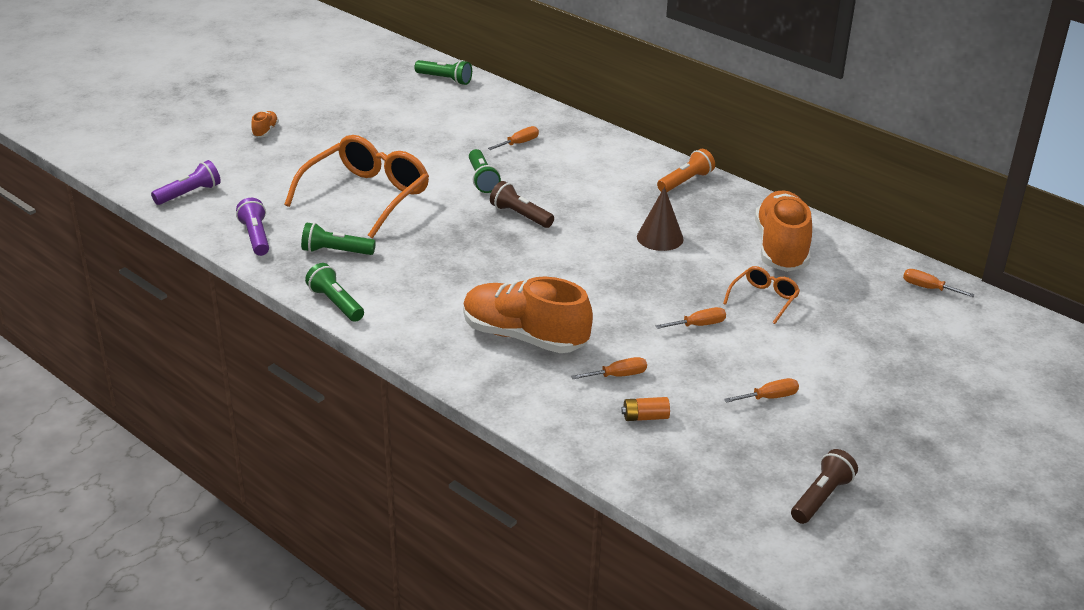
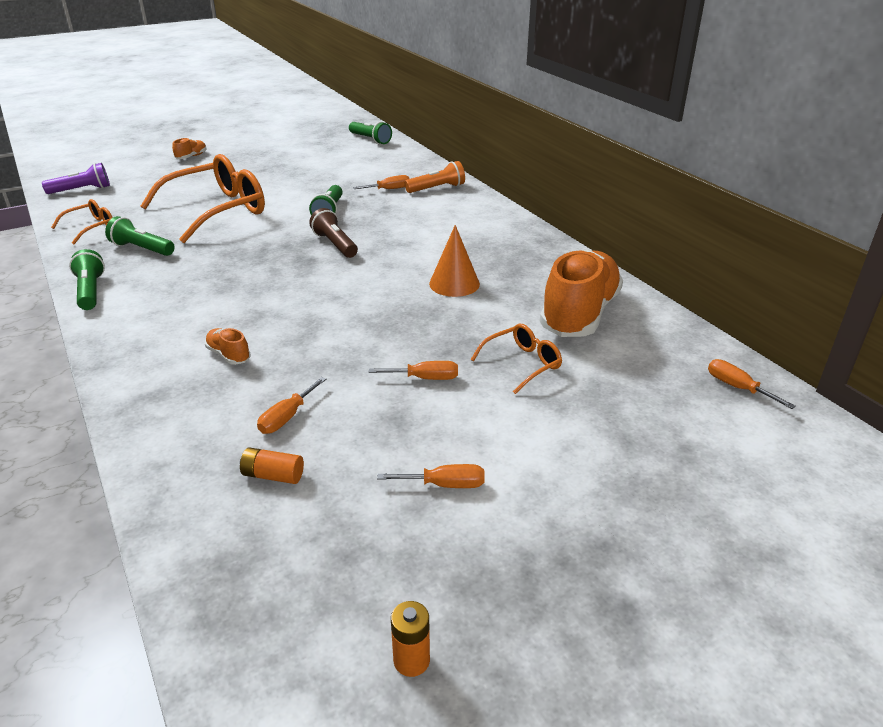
camera: 20 degrees right, 0 degrees up
purple flashlight [236,198,269,256] -> orange glasses [51,199,113,244]
orange shoe [463,277,593,353] -> orange shoe [205,328,251,365], size x0.41
orange screwdriver [571,357,647,379] -> orange screwdriver turned 120 degrees clockwise [257,377,326,434]
brown cone [637,187,684,251] -> orange cone [429,225,480,297]
orange flashlight [657,149,715,192] -> orange flashlight moved to [405,161,465,193]
brown flashlight [791,449,858,524] -> orange battery [391,601,430,677]

